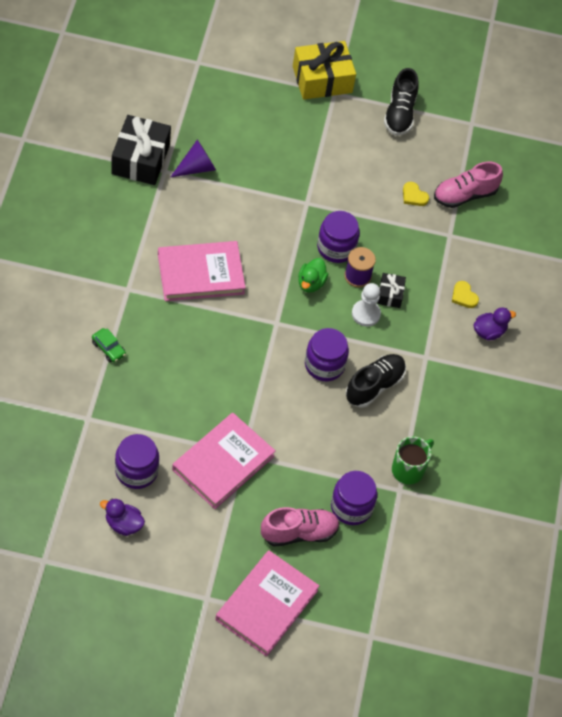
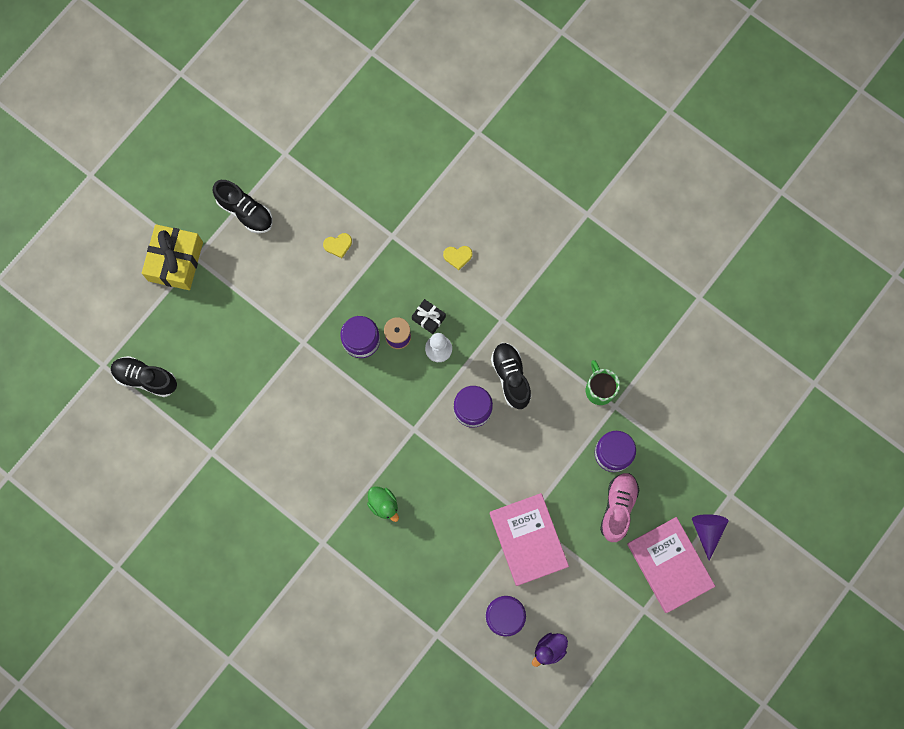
camera: 55 degrees left, 20 degrees up
green car [92,328,126,363] -> none
black gift [111,115,171,185] -> none
pink book [158,241,246,301] -> none
purple cone [171,139,216,177] -> purple cone moved to [692,514,729,561]
green duck [298,258,328,293] -> green duck moved to [367,486,399,522]
pink shoe [434,162,503,208] -> none
purple duck [474,307,516,341] -> none
none -> black shoe [111,356,177,397]

